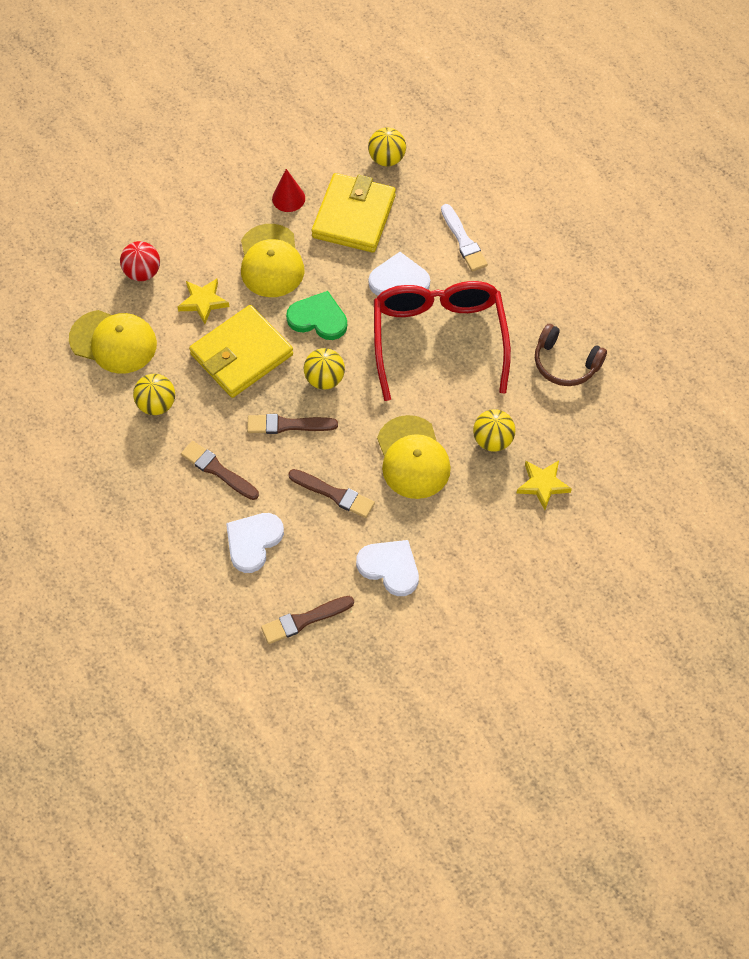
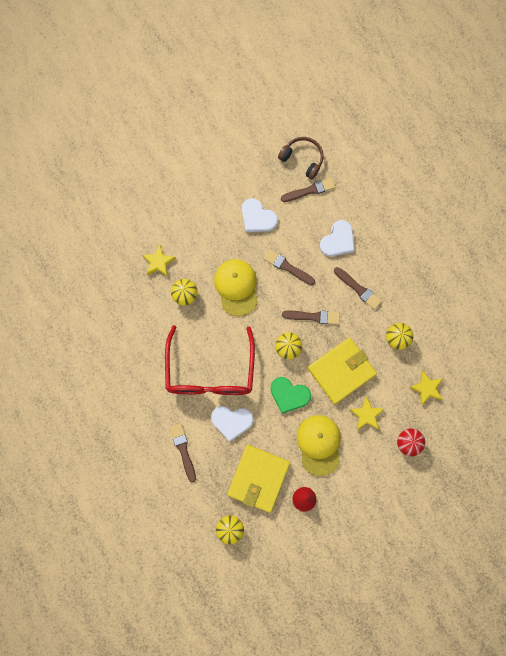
camera: 175 degrees left, 15 degrees up
yellow cap [69,310,157,374] -> yellow star [409,371,443,405]
white brush [441,204,488,272] -> brown brush [170,423,196,483]
brown headphones [535,324,607,386] -> brown headphones moved to [278,137,324,179]

